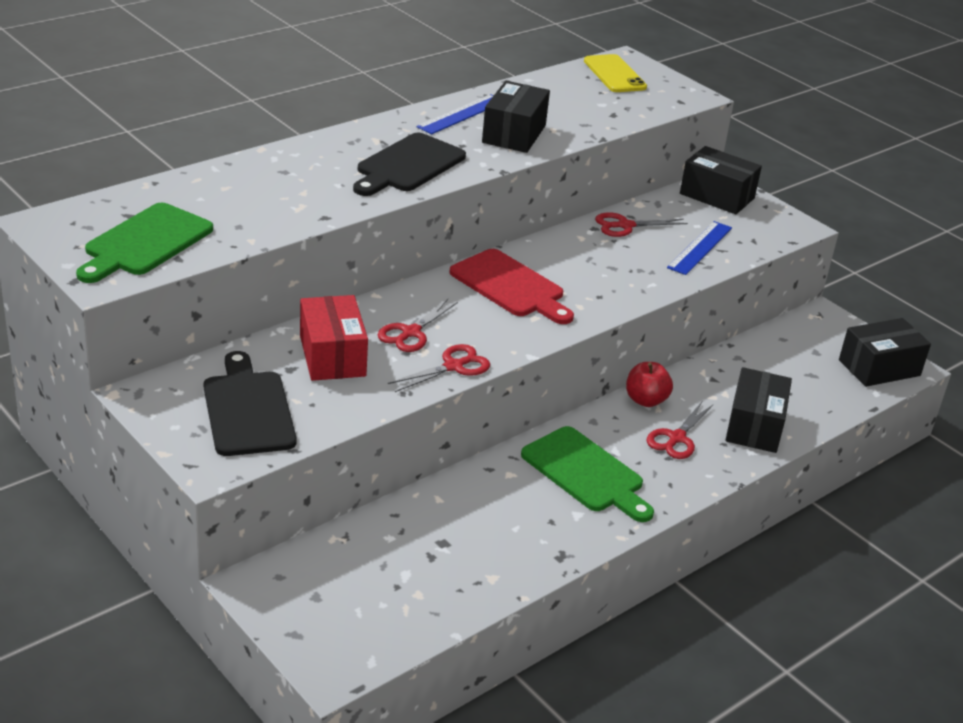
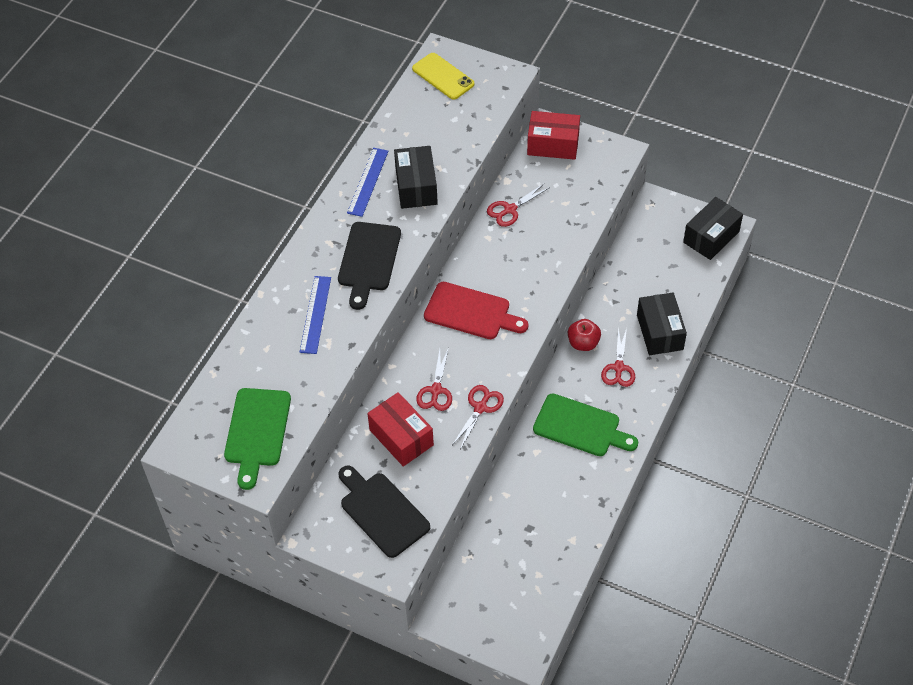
camera: 20 degrees left, 20 degrees up
blue ruler [667,221,732,275] -> blue ruler moved to [300,276,331,354]
black box [680,146,762,214] -> red box [527,111,580,160]

